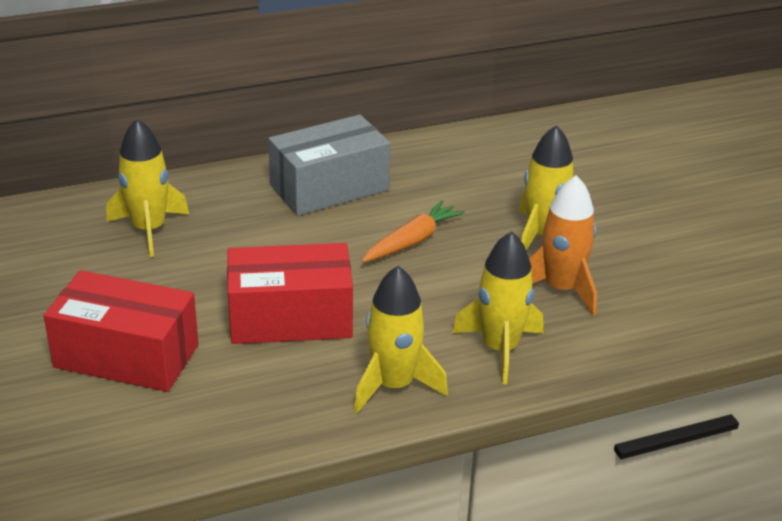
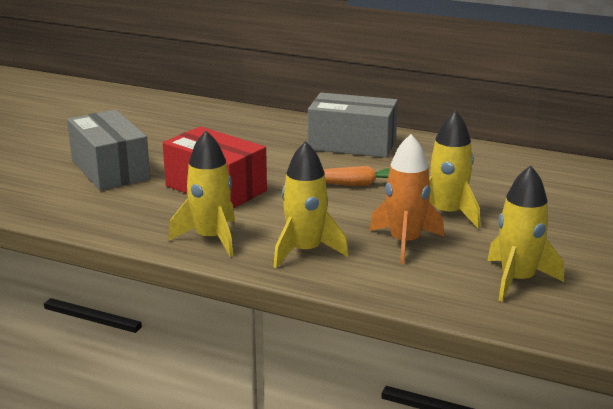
camera: 45 degrees right, 10 degrees down
red box [44,270,199,392] -> grey box [67,110,150,191]
yellow rocket [106,119,189,257] -> yellow rocket moved to [487,165,564,302]

